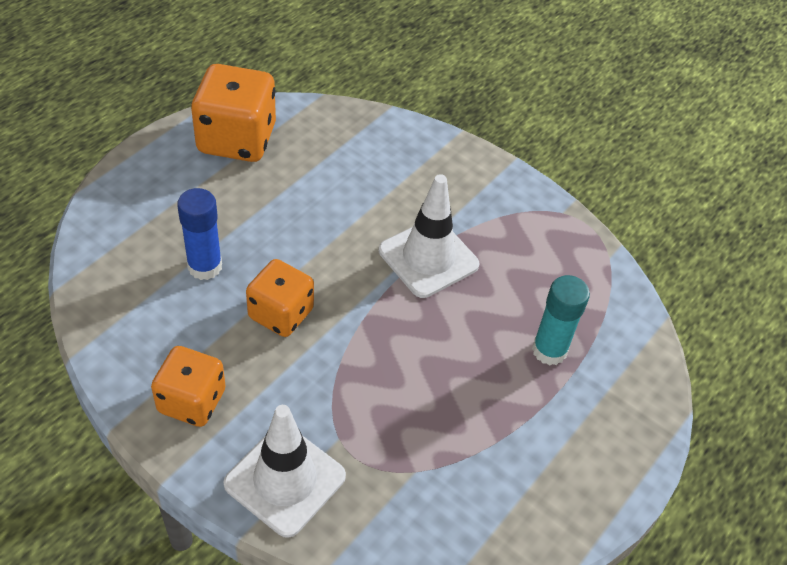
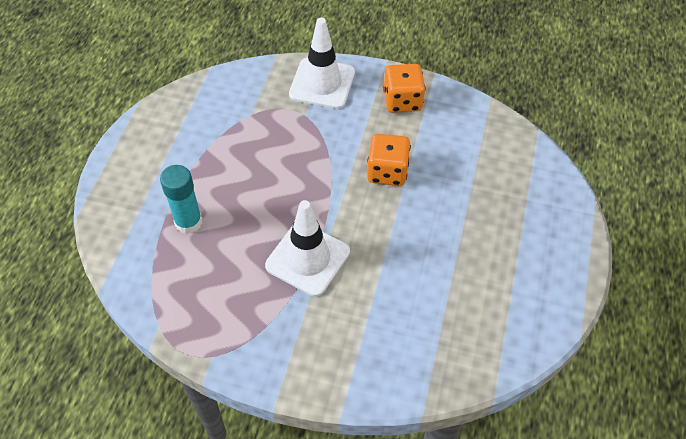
camera: 160 degrees right, 5 degrees up
blue glue stick [177,188,222,280] -> none
orange dice [191,64,276,162] -> none

